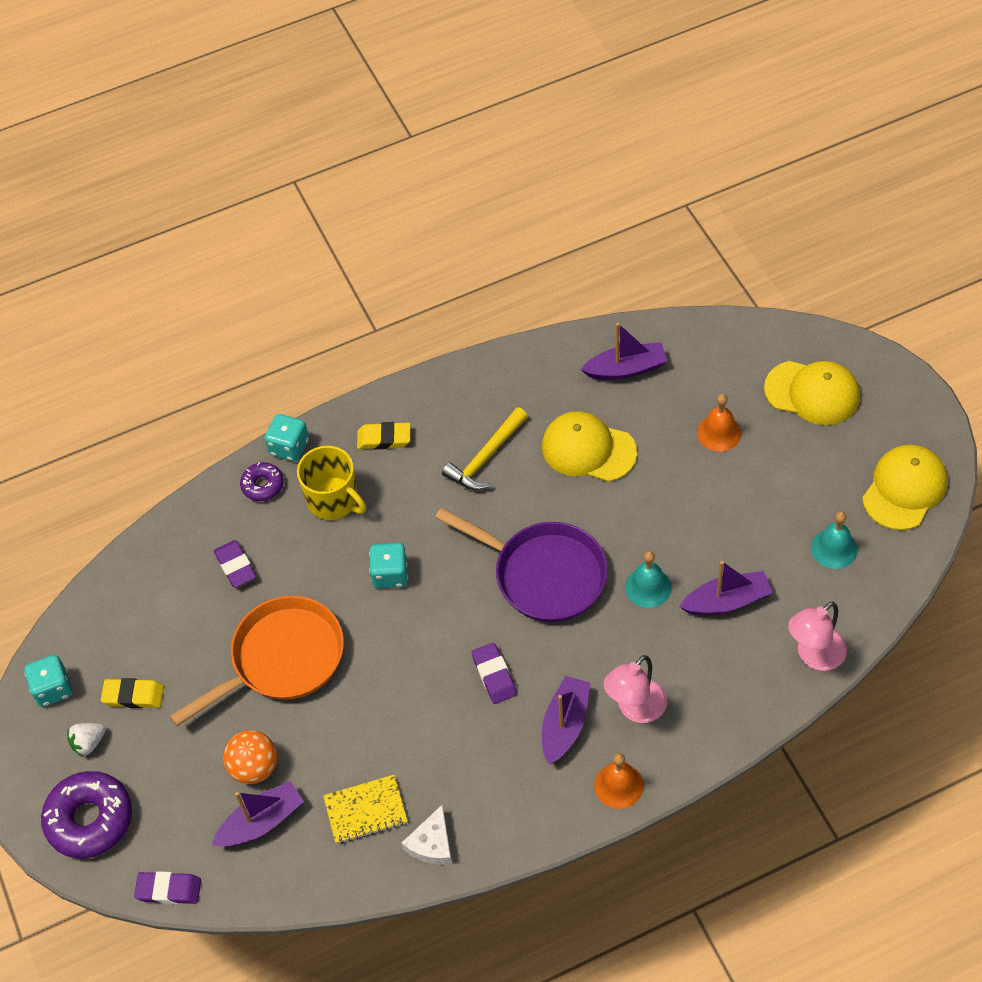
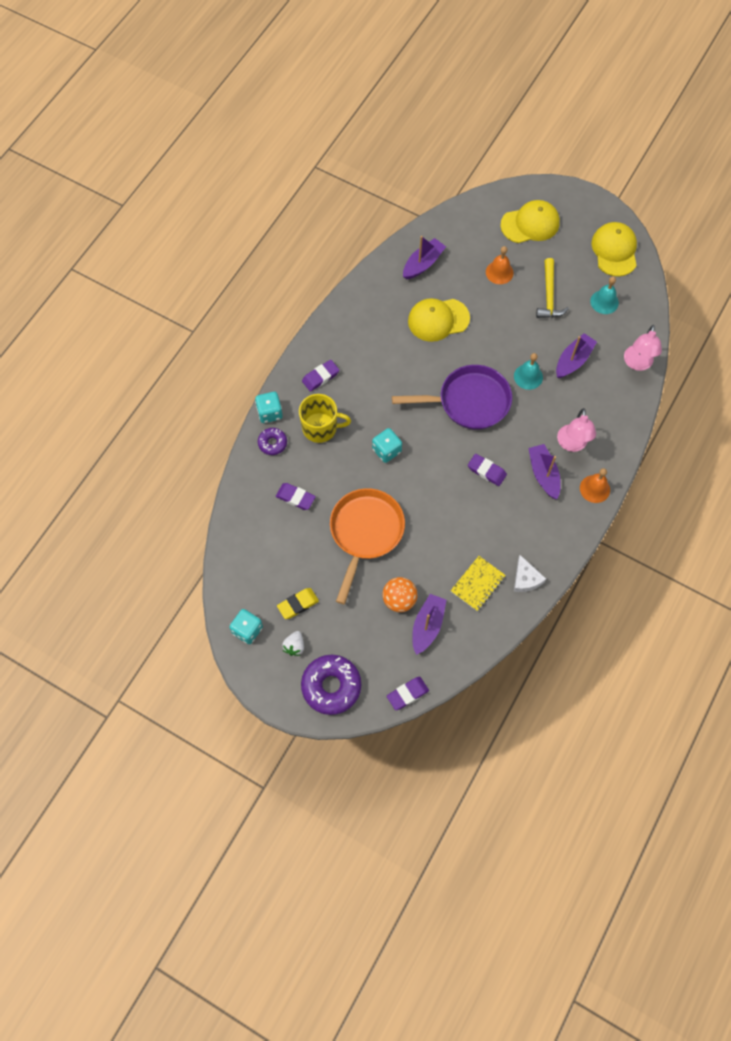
camera: 40 degrees left, 10 degrees up
yellow eraser [357,422,411,449] -> purple eraser [302,360,339,392]
yellow hammer [442,407,528,490] -> yellow hammer moved to [536,258,569,318]

